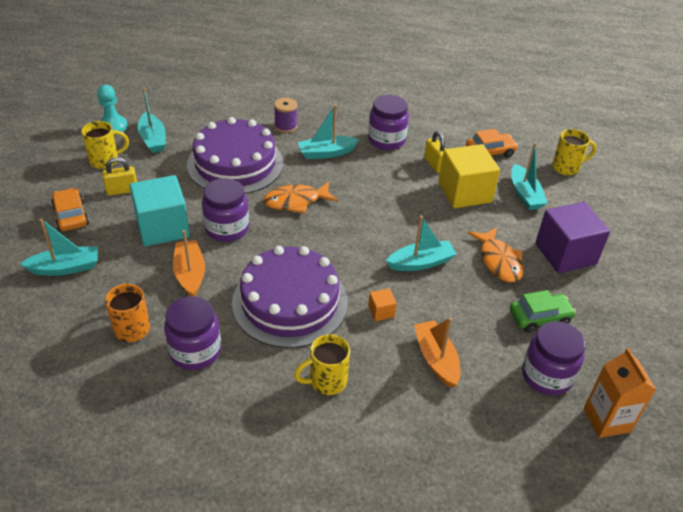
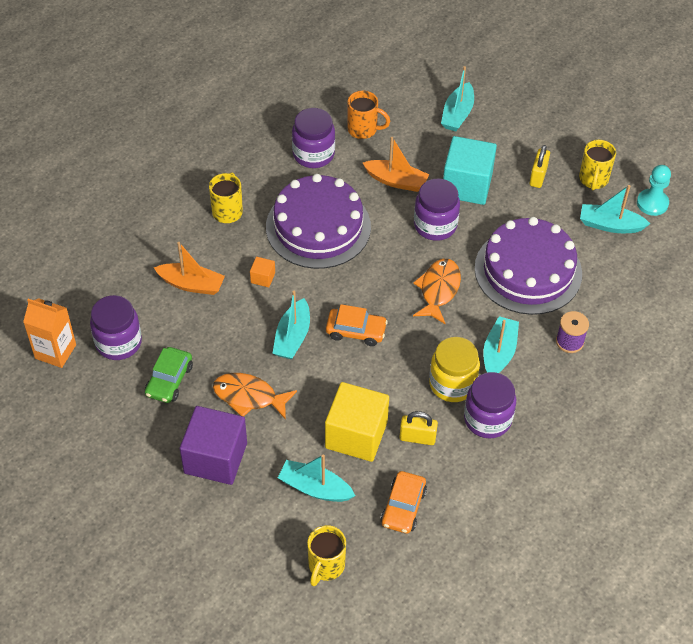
camera: 125 degrees right, 10 degrees up
orange car [51,188,89,231] -> orange car moved to [326,304,388,346]
none -> yellow jar [429,337,480,402]

